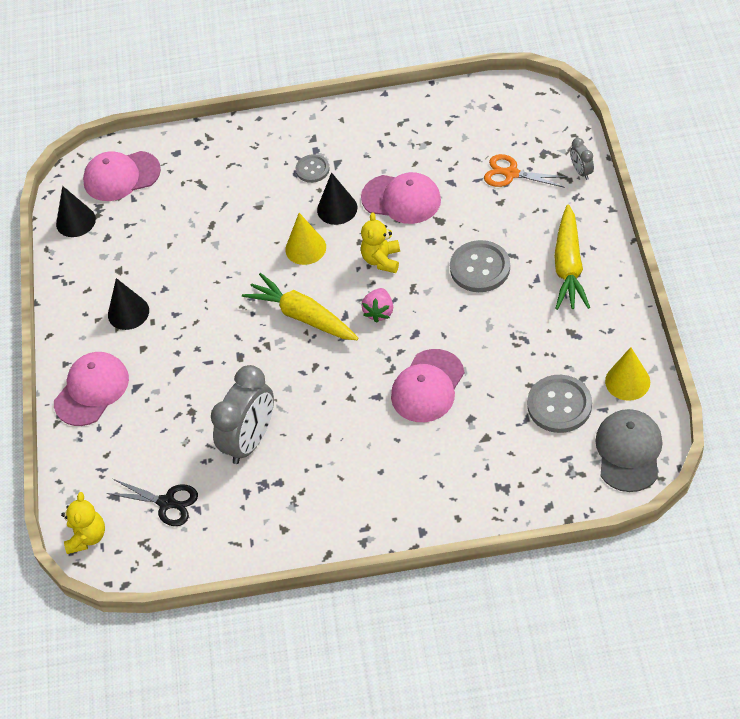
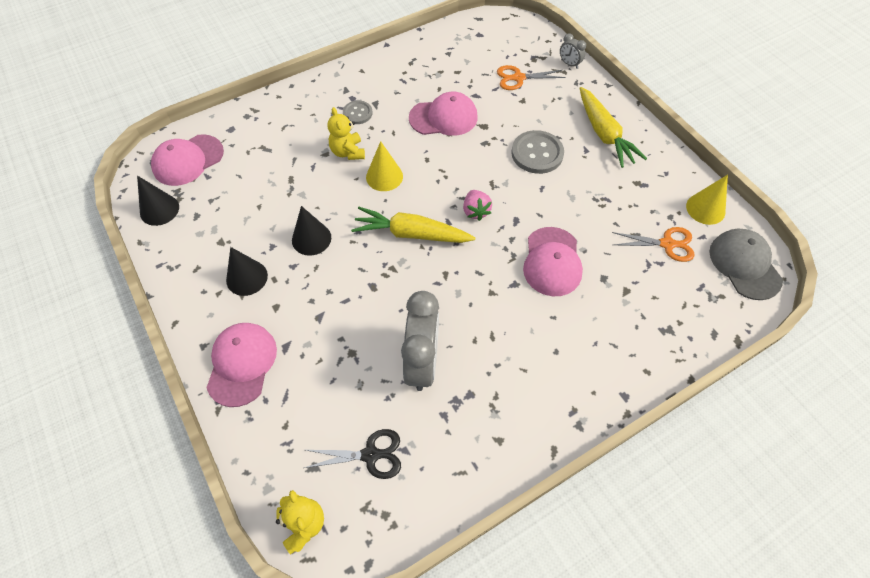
camera: 30 degrees left, 5 degrees up
black cone [317,172,357,225] -> black cone moved to [292,206,331,256]
yellow teddy bear [361,212,400,273] -> yellow teddy bear moved to [328,107,365,160]
grey button [527,375,592,433] -> orange scissors [612,227,695,262]

